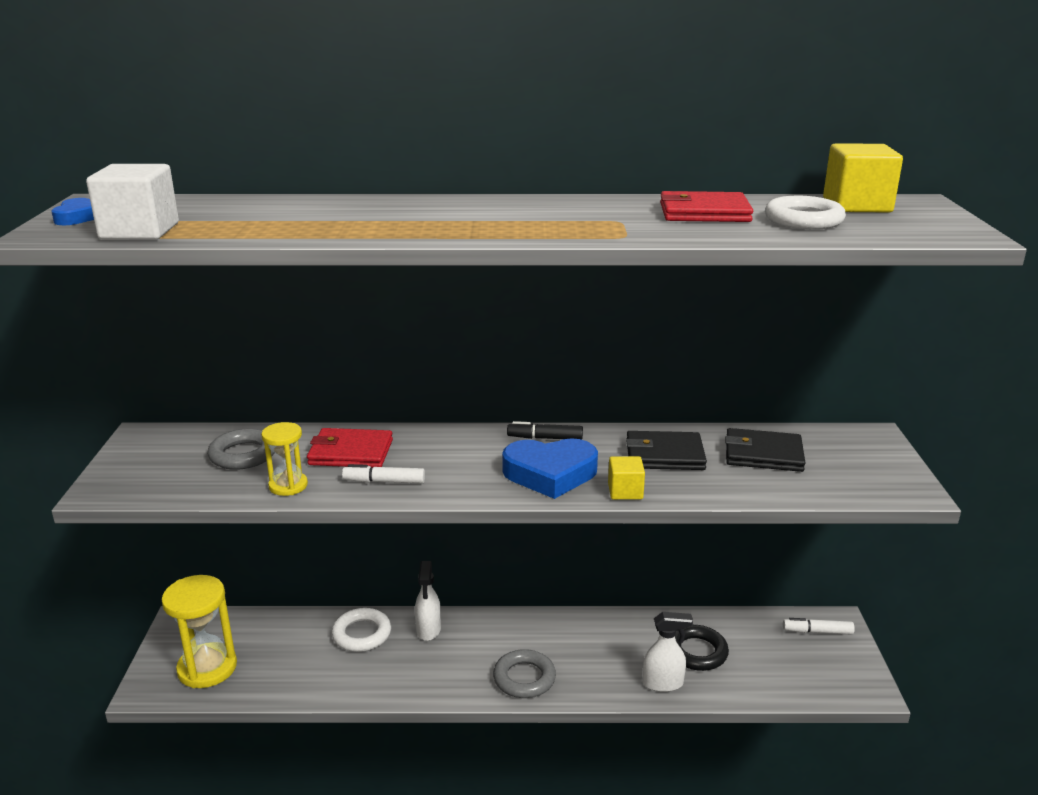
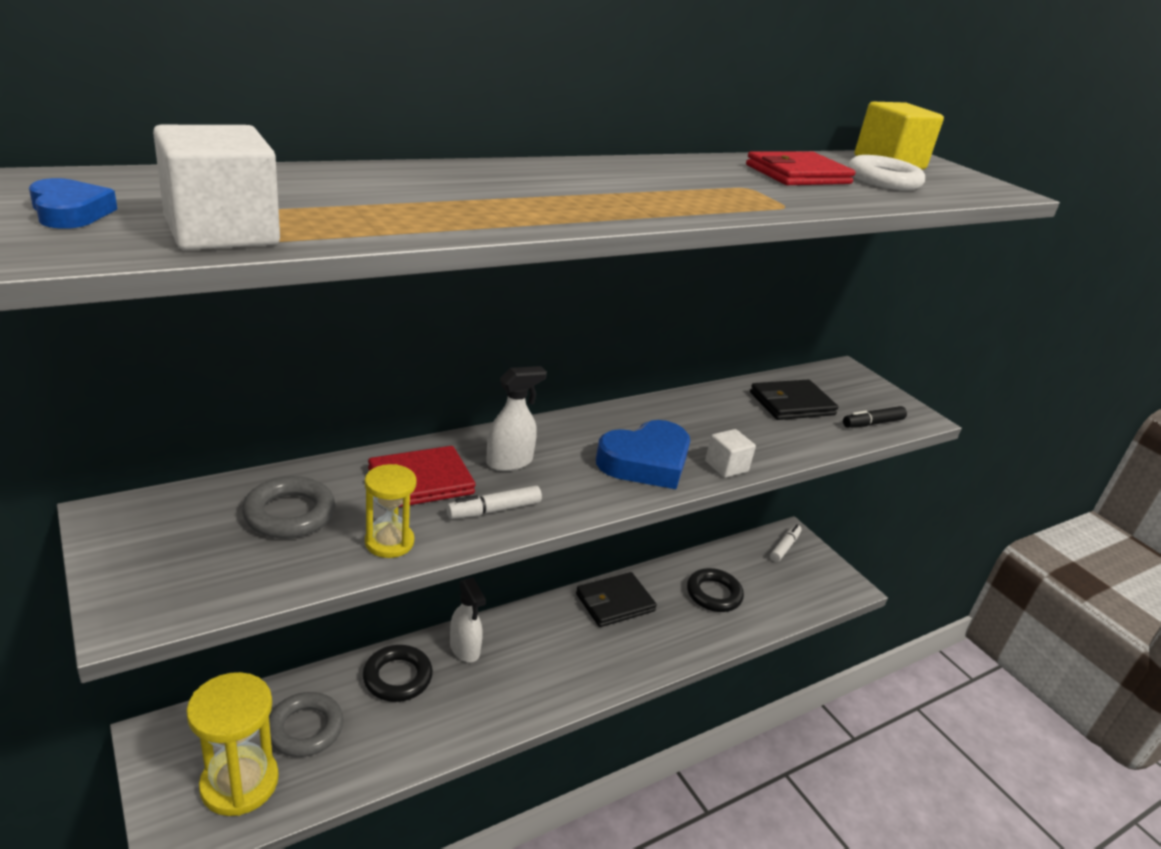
camera: 35 degrees left, 5 degrees up
white ring [332,608,391,652] -> black ring [363,645,433,702]
grey ring [493,649,556,698] -> grey ring moved to [269,692,344,757]
black marker [507,421,583,440] -> black marker moved to [843,406,907,428]
yellow cube [608,456,645,500] -> white cube [705,429,756,478]
black wallet [626,431,707,470] -> black wallet moved to [576,572,657,627]
white spray bottle [643,612,693,692] -> white spray bottle moved to [486,366,547,471]
white marker [783,618,855,635] -> white marker turned 150 degrees clockwise [770,524,802,562]

